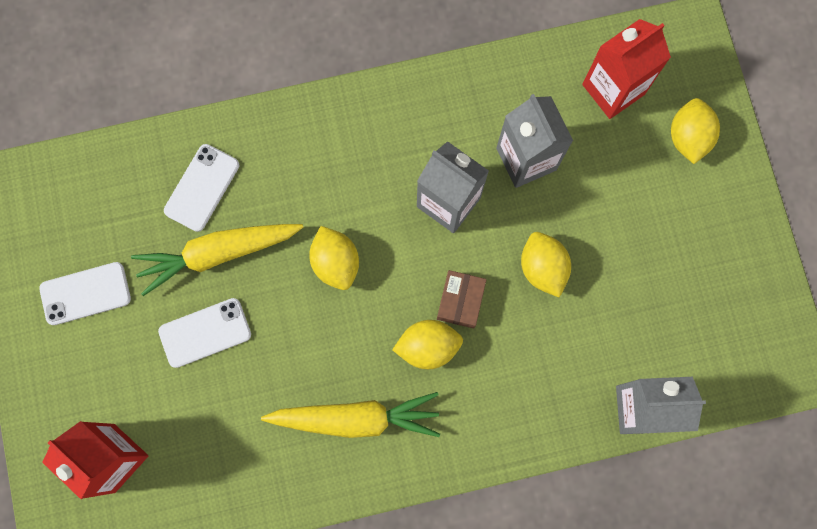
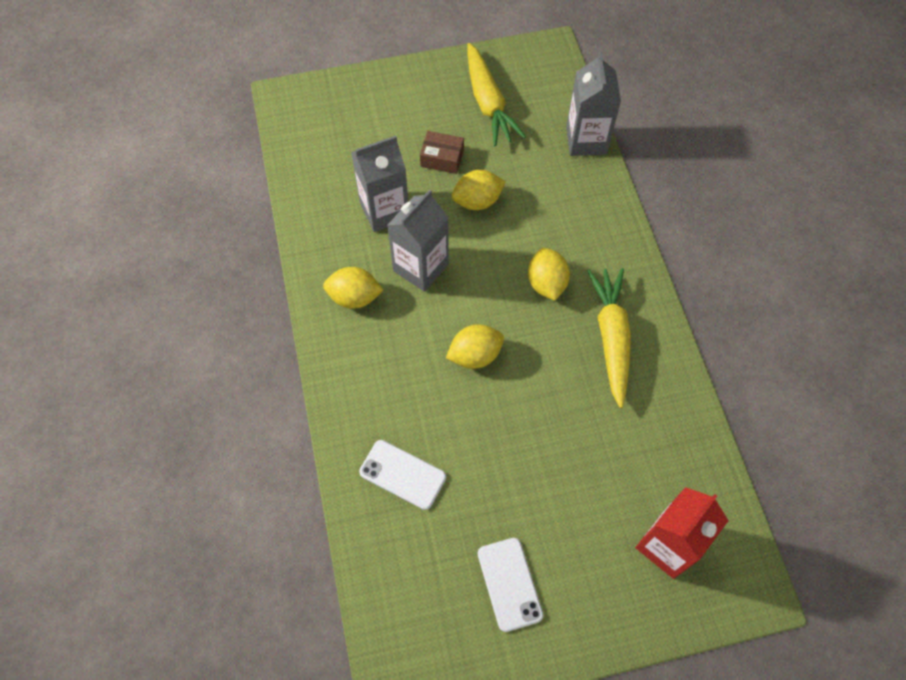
camera: 90 degrees left, 15 degrees down
yellow carrot [131,224,303,296] -> yellow carrot moved to [467,43,526,146]
white phone [158,298,251,368] -> none
brown box [437,270,486,329] -> brown box moved to [420,131,464,174]
red carton [582,19,671,119] -> none
yellow lemon [671,98,720,164] -> yellow lemon moved to [323,267,384,309]

